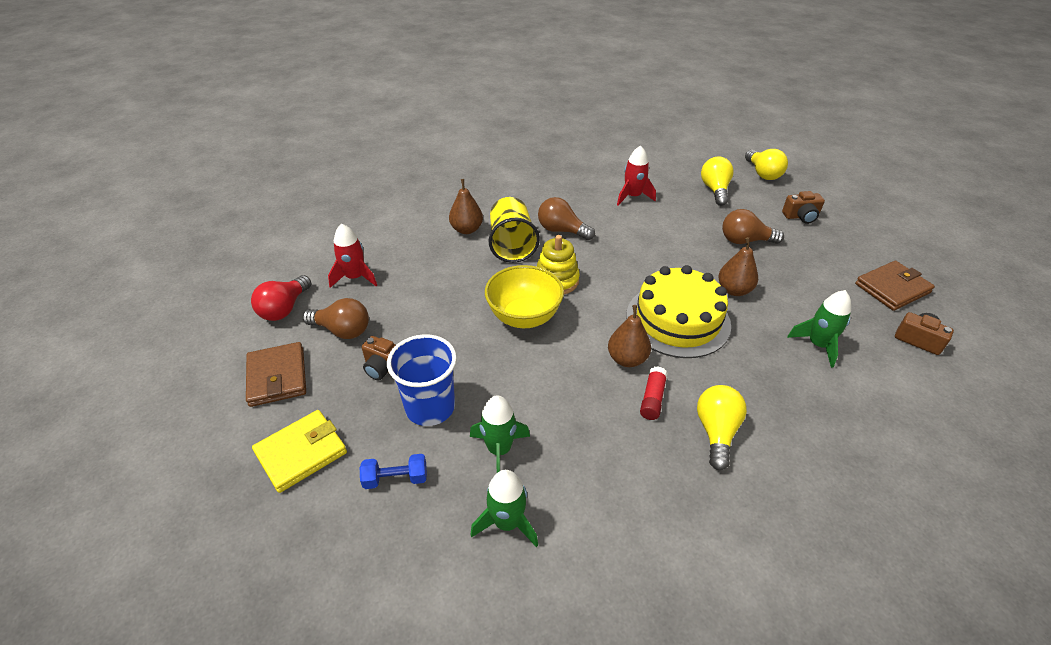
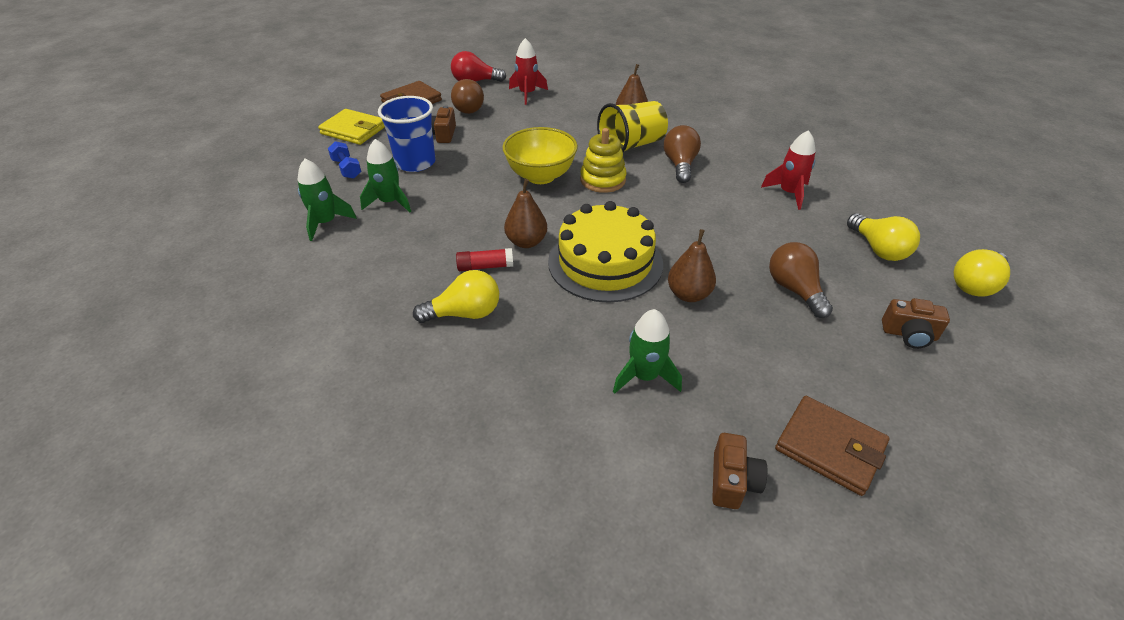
camera: 65 degrees right, 0 degrees up
yellow light bulb [701,156,734,206] -> yellow light bulb turned 90 degrees clockwise [847,213,920,261]
brown camera [782,191,825,224] -> brown camera turned 45 degrees counterclockwise [882,298,950,349]

